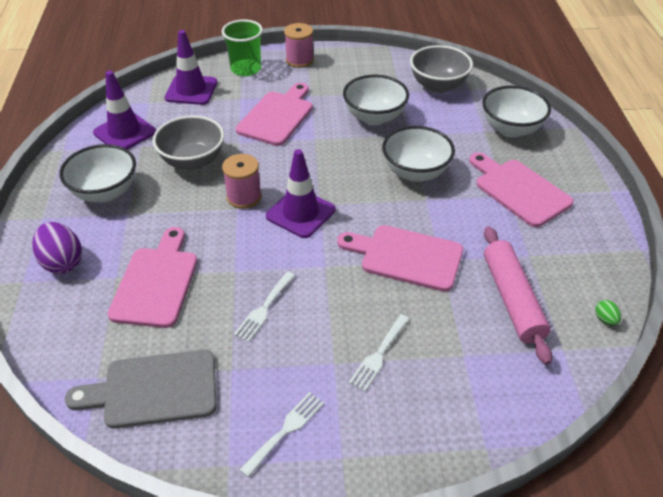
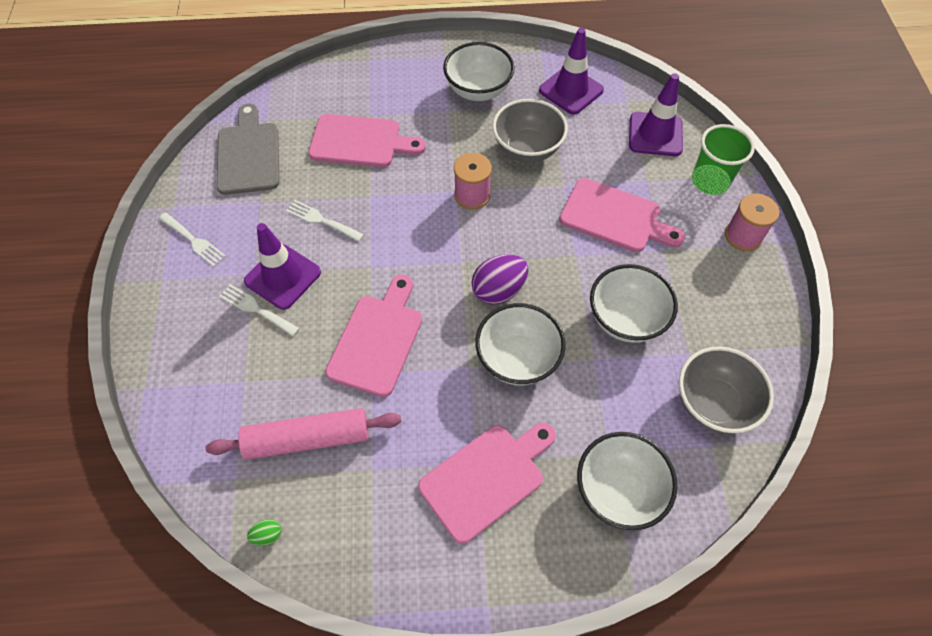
camera: 90 degrees right, 15 degrees up
purple egg [32,222,82,274] -> purple egg moved to [472,254,528,305]
purple traffic cone [266,149,336,238] -> purple traffic cone moved to [244,223,321,310]

